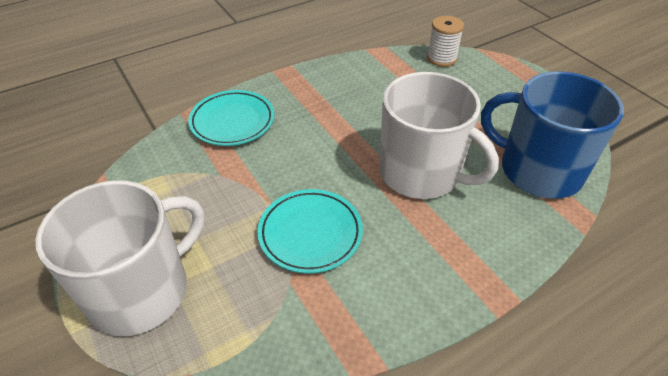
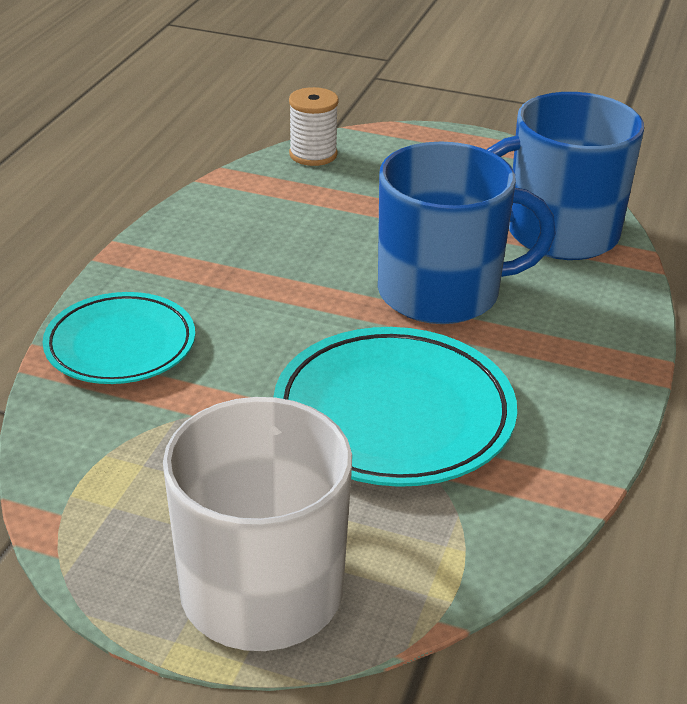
camera: 40 degrees left, 10 degrees down
turquoise plate [258,189,363,274] -> turquoise plate [273,327,517,487], size x1.51
white mug [379,72,499,199] -> blue mug [378,142,556,324]

